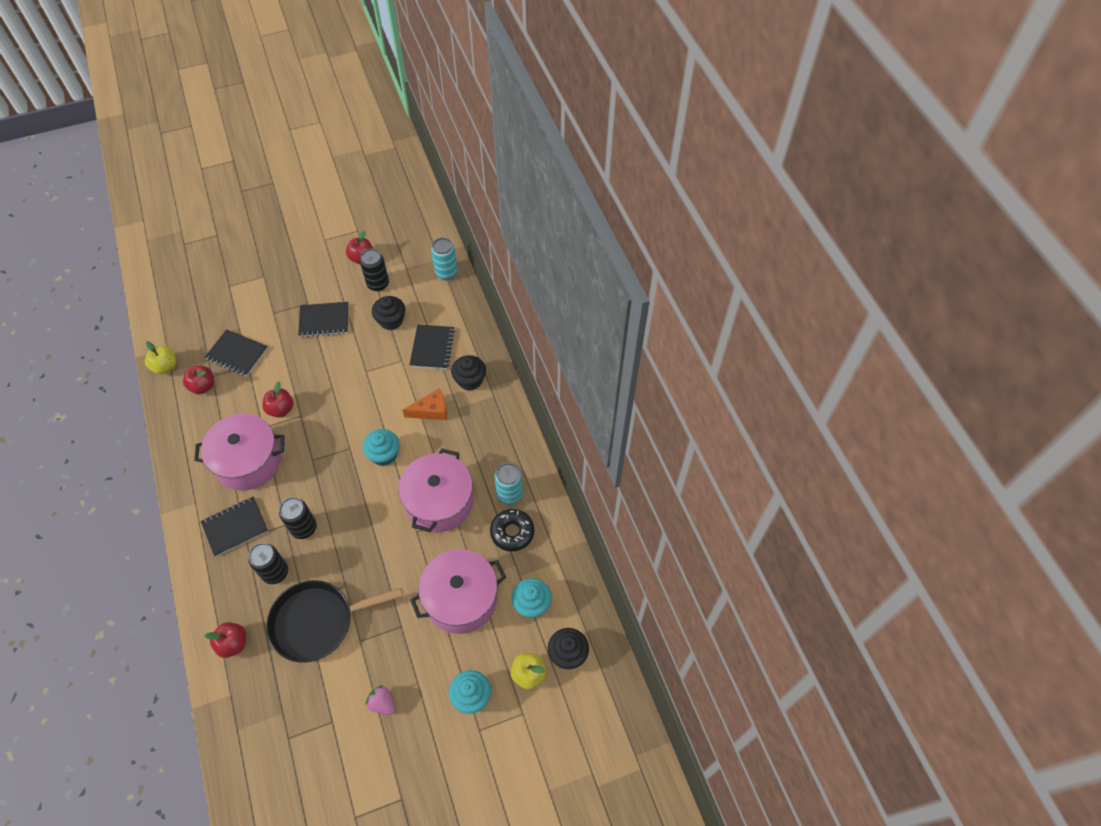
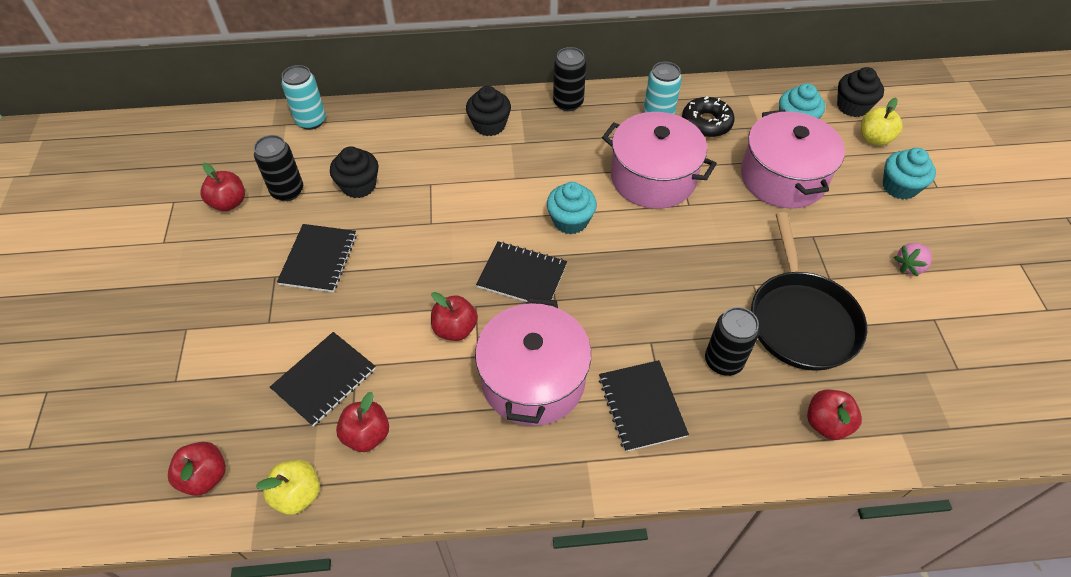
camera: 75 degrees left, 5 degrees down
black can [279,497,317,539] -> black can moved to [553,47,586,111]
orange cheese [402,389,447,420] -> none
black notebook [410,324,455,369] -> black notebook moved to [476,241,567,304]
none -> red apple [168,442,226,496]

